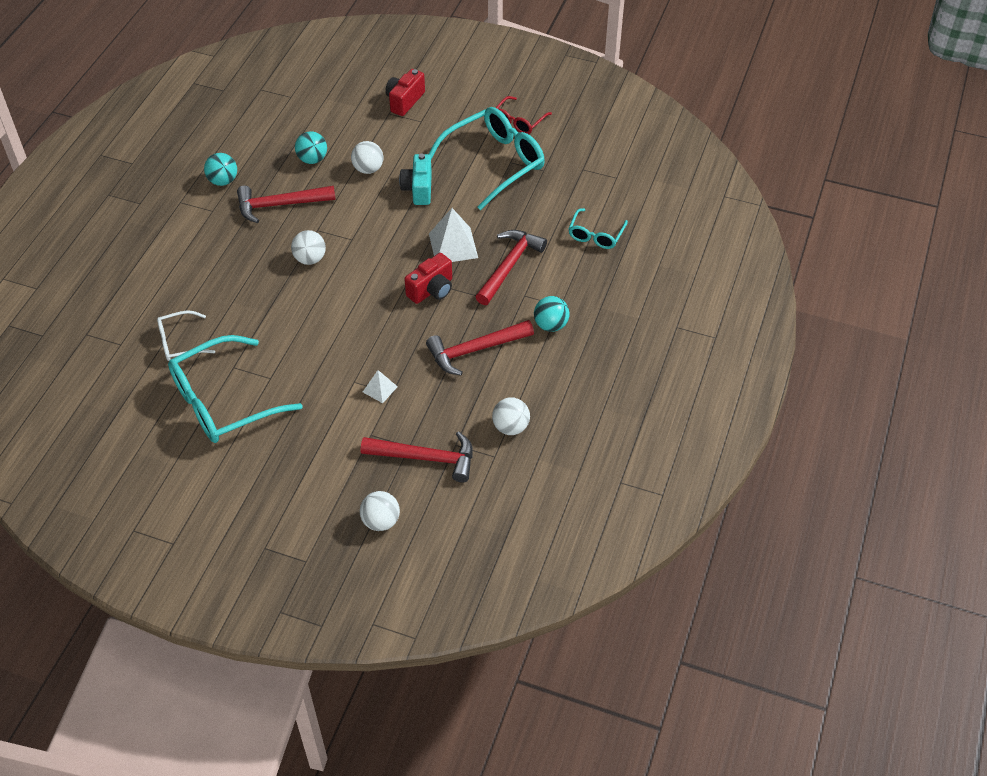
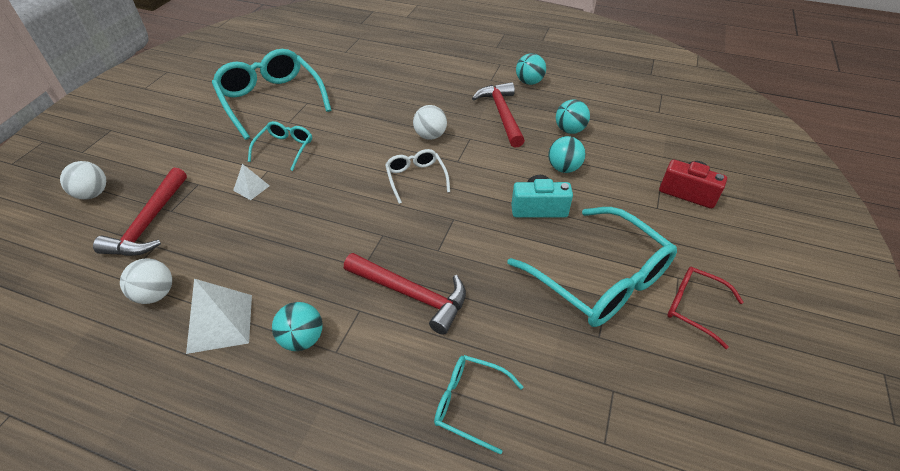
camera: 90 degrees right, 5 degrees down
white glasses [157,310,215,361] -> white glasses moved to [385,149,450,204]
white ball [351,141,383,174] -> turquoise ball [548,136,586,173]
red camera [404,253,452,304] -> none
red hammer [426,320,534,375] -> none
white pyramid [429,208,478,262] -> white pyramid moved to [186,279,252,354]
none -> turquoise glasses [248,121,312,171]

